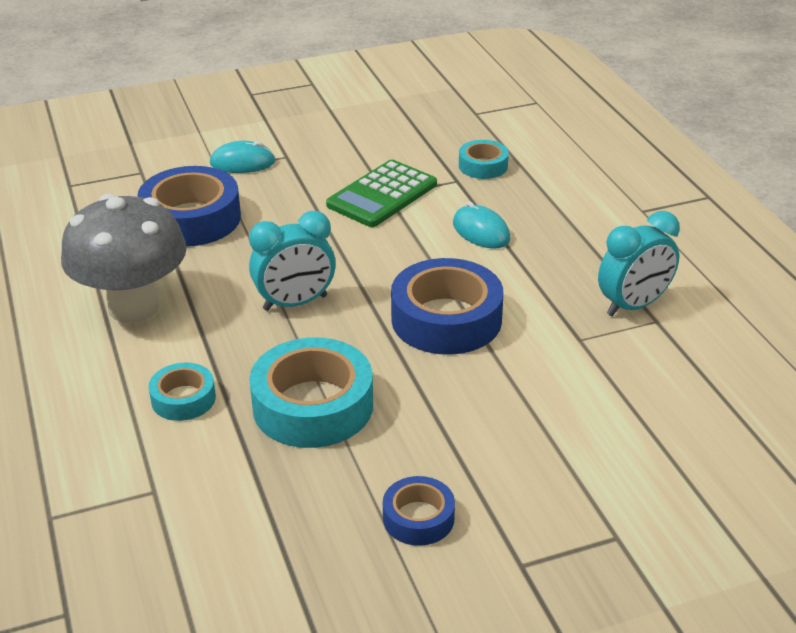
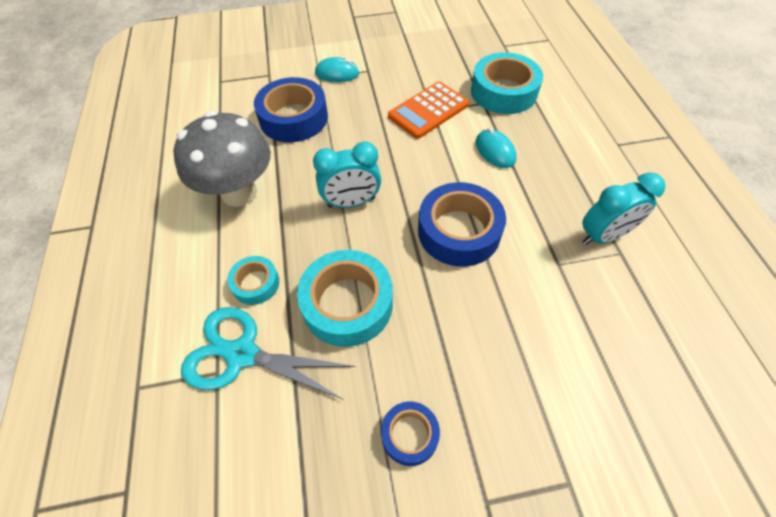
camera: 10 degrees right, 20 degrees up
green calculator [326,160,437,227] -> orange calculator [388,81,469,139]
turquoise tape [459,140,509,179] -> turquoise tape [471,52,543,114], size x1.87
none -> turquoise scissors [181,307,355,400]

